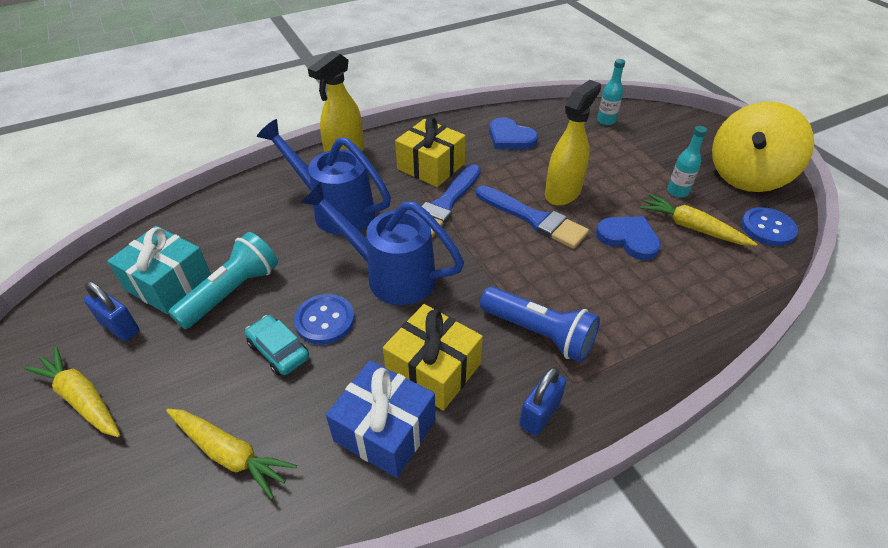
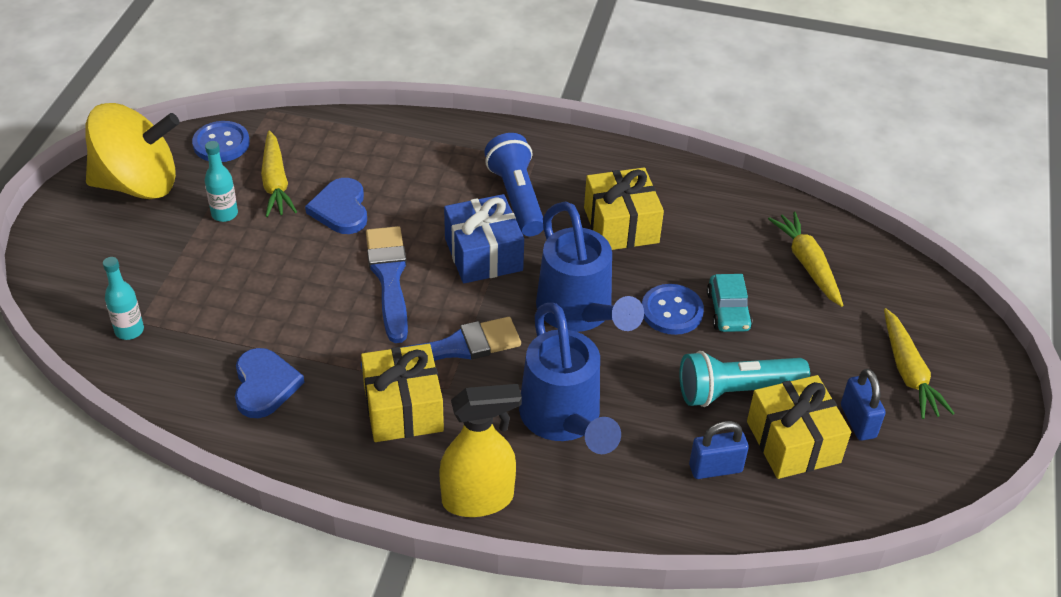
camera: 140 degrees left, 0 degrees up
turquoise gift [107,226,211,314] -> yellow gift [747,375,851,479]
blue gift [326,360,435,478] -> blue gift moved to [444,194,524,283]
blue padlock [519,367,566,436] -> blue padlock moved to [689,421,749,479]
yellow spray bottle [545,80,601,206] -> none

